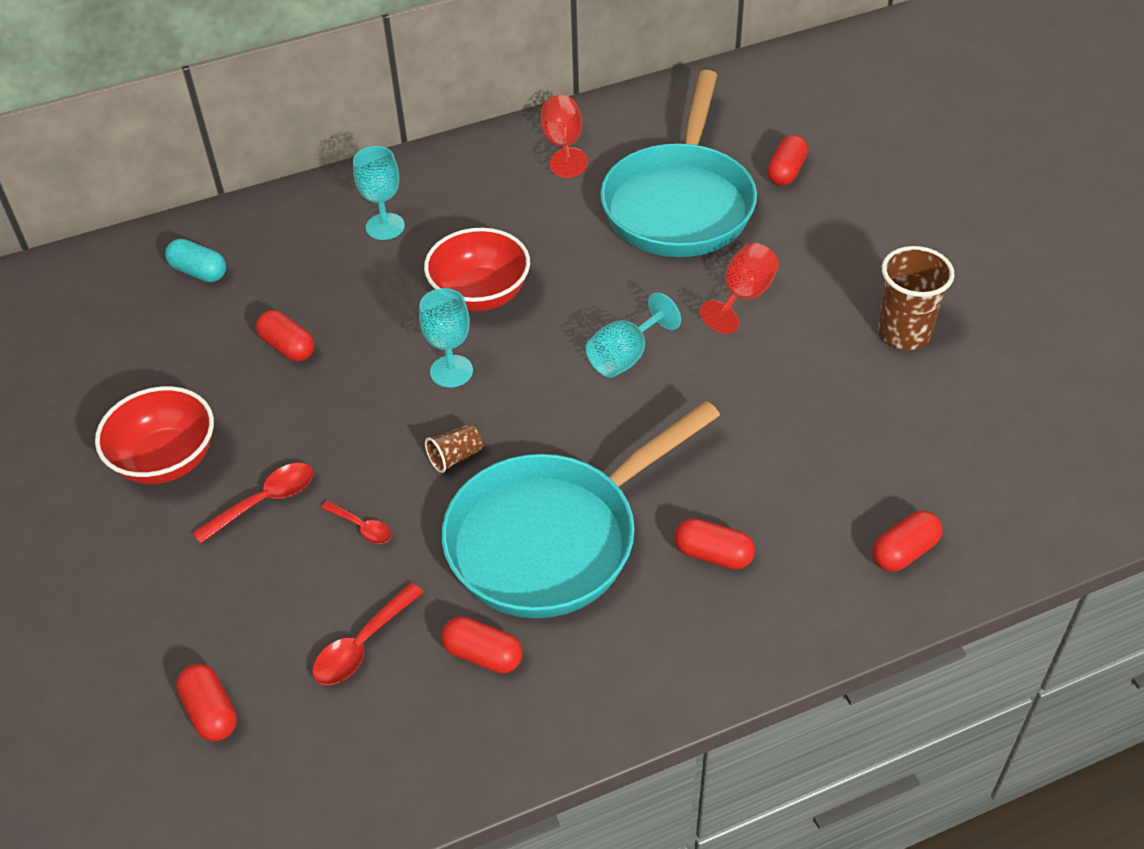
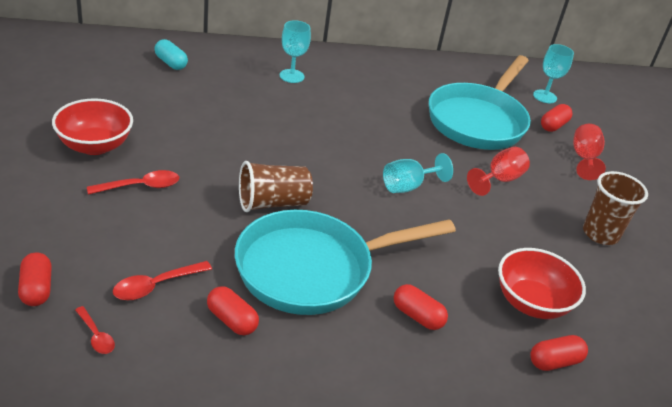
camera: 10 degrees right, 10 degrees down
red capsule [256,310,314,362] -> none
red spoon [321,500,392,544] -> red spoon moved to [75,306,115,354]
turquoise goblet [419,288,473,387] -> turquoise goblet moved to [533,44,574,103]
red bowl [424,228,530,311] -> red bowl moved to [498,248,586,319]
brown cup [425,424,483,473] -> brown cup [239,161,313,212], size x1.93
red goblet [541,95,588,178] -> red goblet moved to [573,124,606,180]

